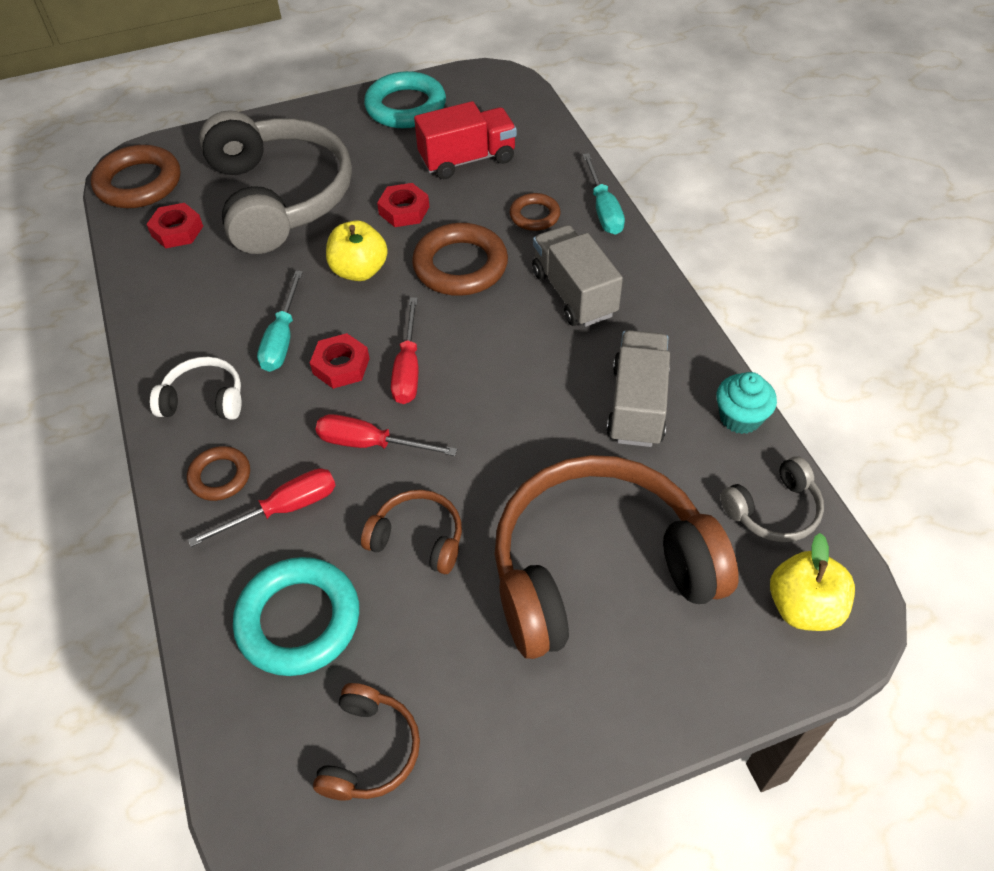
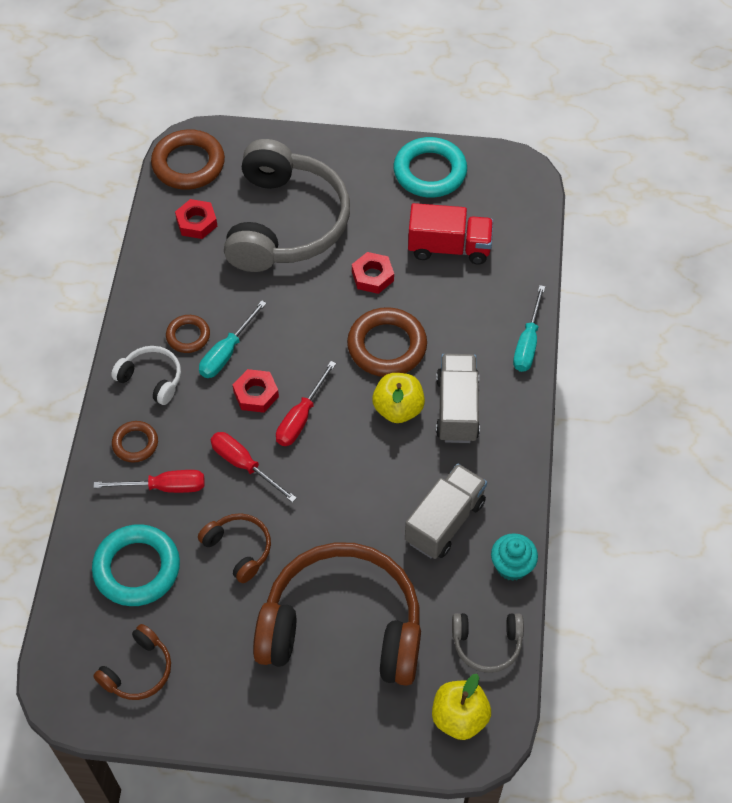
camera: 25 degrees right, 5 degrees up
yellow apple [326,221,388,281] -> yellow apple moved to [372,373,425,423]
brown ring [510,193,560,231] -> brown ring moved to [166,315,210,353]

